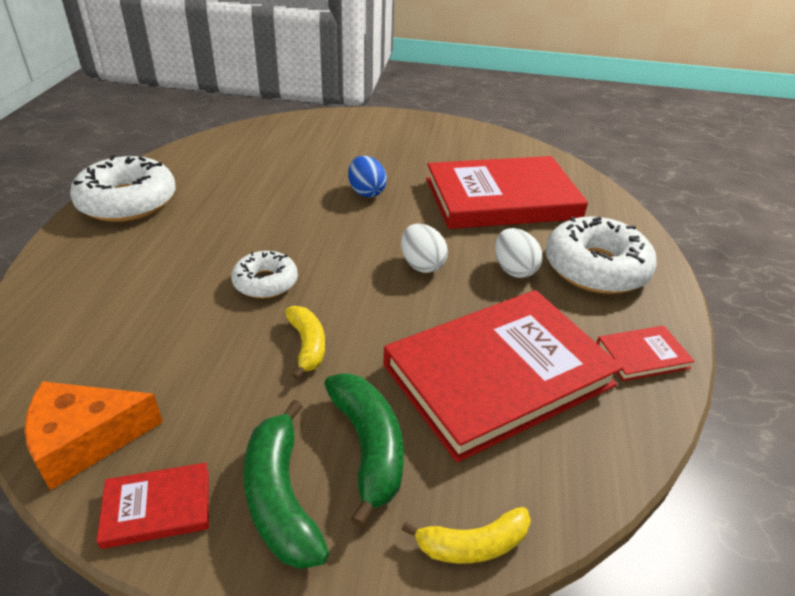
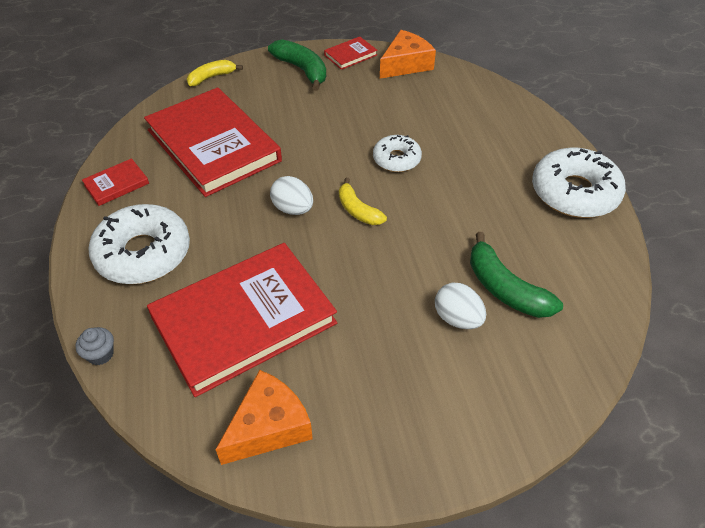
camera: 160 degrees right, 10 degrees up
yellow banana [285,306,325,380] -> yellow banana moved to [339,178,387,225]
green banana [324,373,404,528] -> green banana moved to [470,232,563,318]
blue egg [348,156,387,197] -> none
red book [383,290,623,462] -> red book turned 75 degrees counterclockwise [144,88,282,197]
white egg [495,228,542,278] -> white egg moved to [435,283,486,329]
none -> grey cupcake [76,327,114,365]
none -> orange cheese [215,370,313,465]

